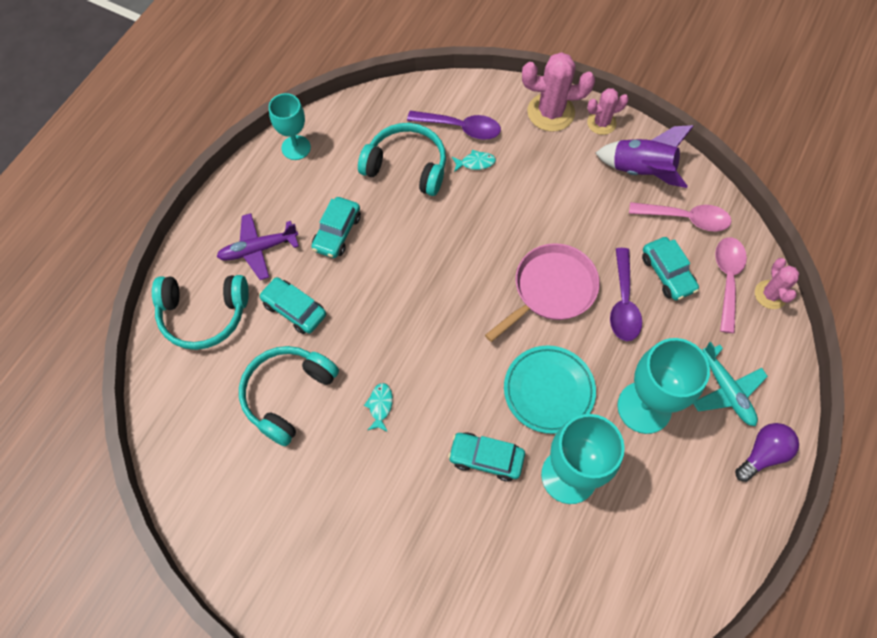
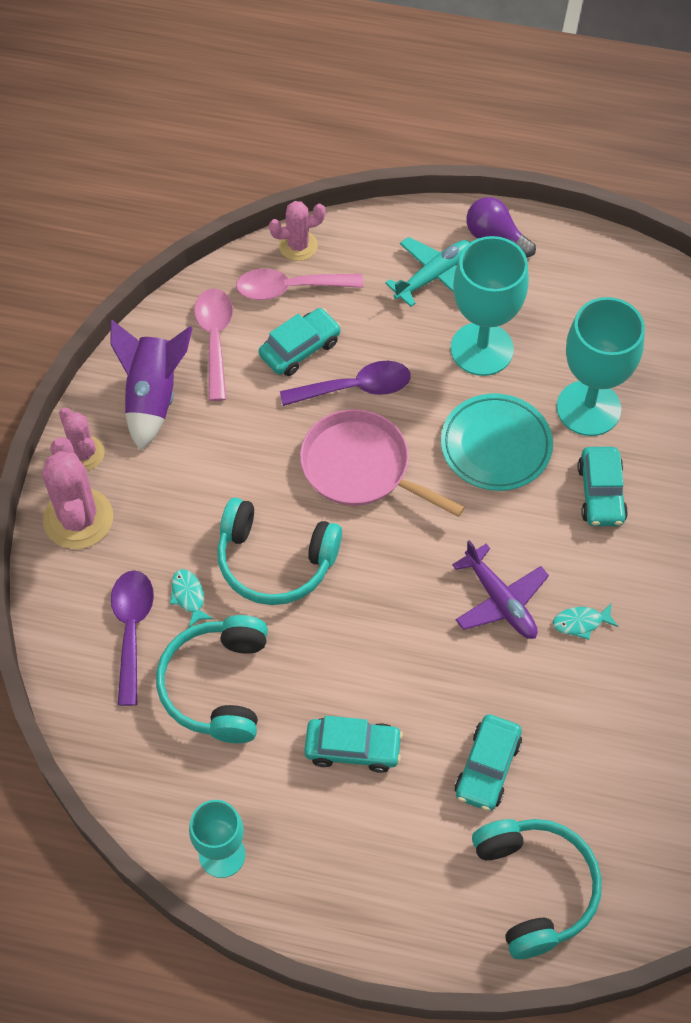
camera: 105 degrees left, 5 degrees down
purple plane [217,213,299,280] -> purple plane moved to [452,540,549,639]
turquoise headphones [239,346,339,446] -> turquoise headphones moved to [217,498,342,605]

